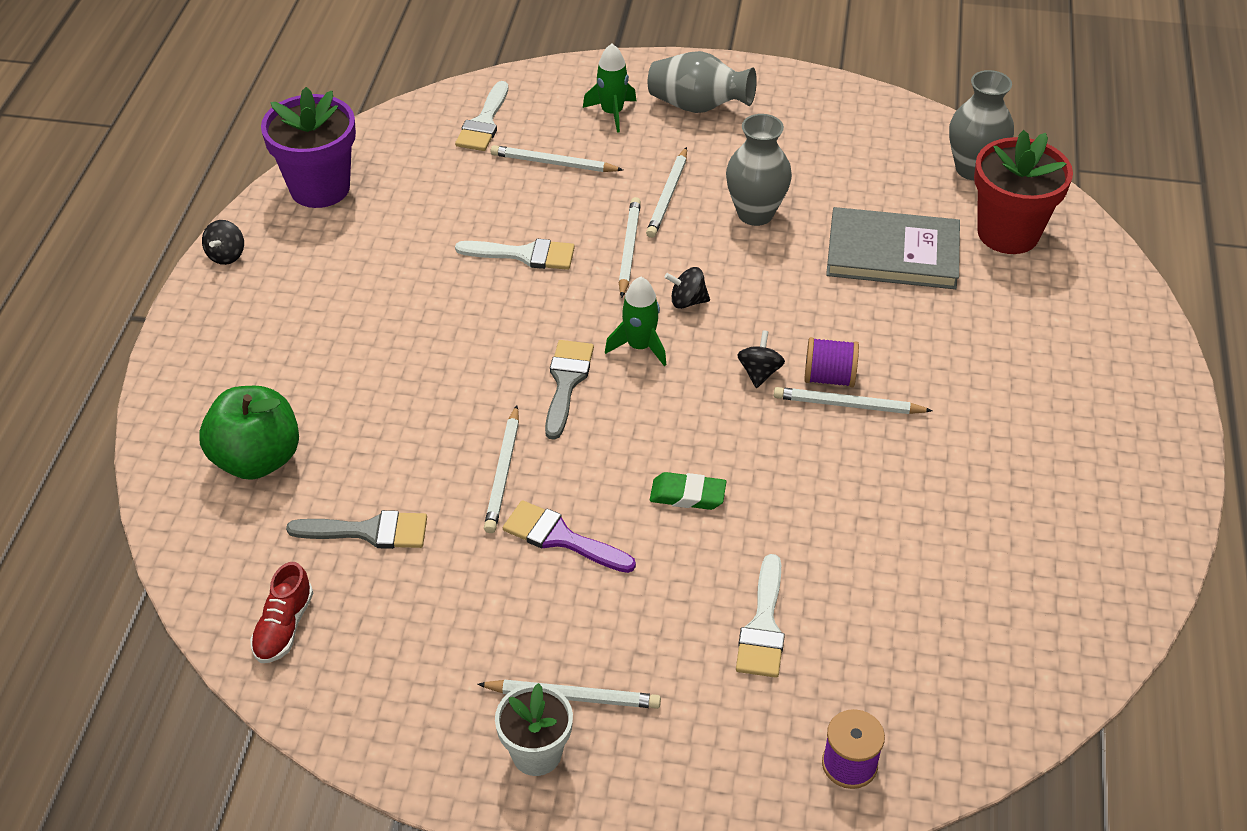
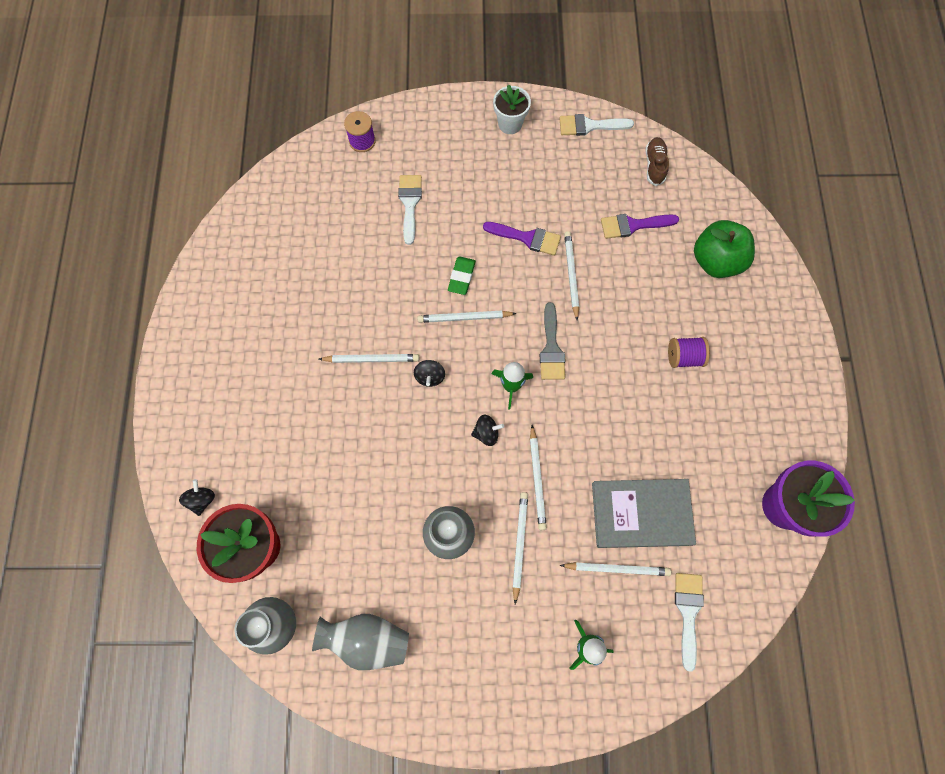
camera: 170 degrees right, 25 degrees up
black spinning top [202,220,244,265] -> black spinning top moved to [179,479,215,516]
red shoe [250,562,313,663] -> brown shoe [645,137,669,186]
grey brush [286,510,427,549] -> purple brush [601,214,679,239]
white brush [455,239,575,270] -> white brush moved to [559,114,634,136]
white pencil [477,680,661,709] -> white pencil moved to [417,311,517,323]
grey vase [648,51,757,113] -> grey vase moved to [312,614,409,670]
green eraser [650,472,726,510] -> green eraser turned 75 degrees counterclockwise [448,256,476,295]
purple spool [804,337,859,388] -> purple spool moved to [668,337,710,368]
grey book [826,207,960,289] -> grey book moved to [592,479,696,548]

